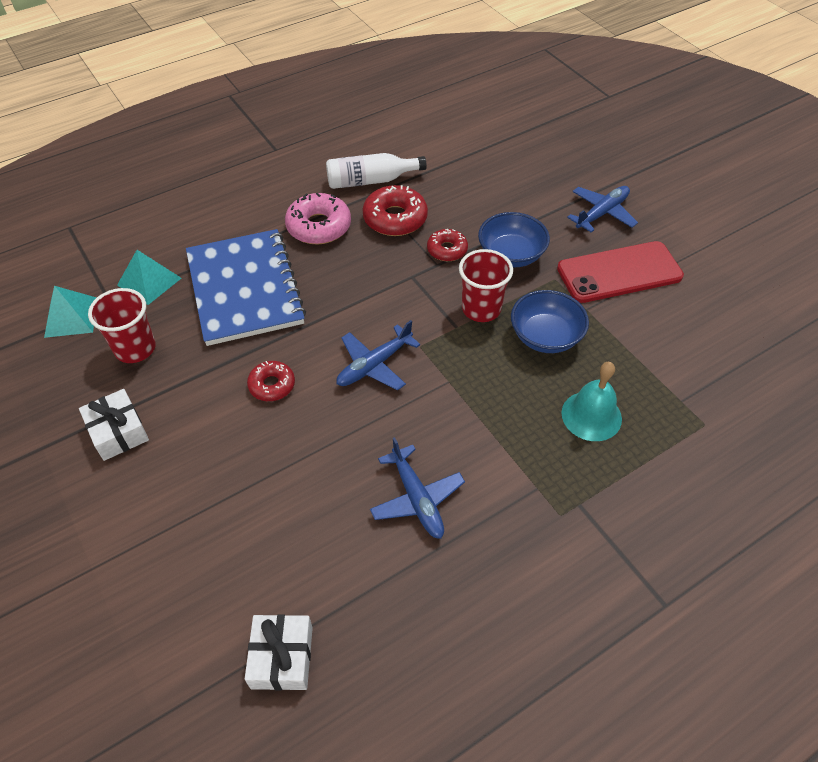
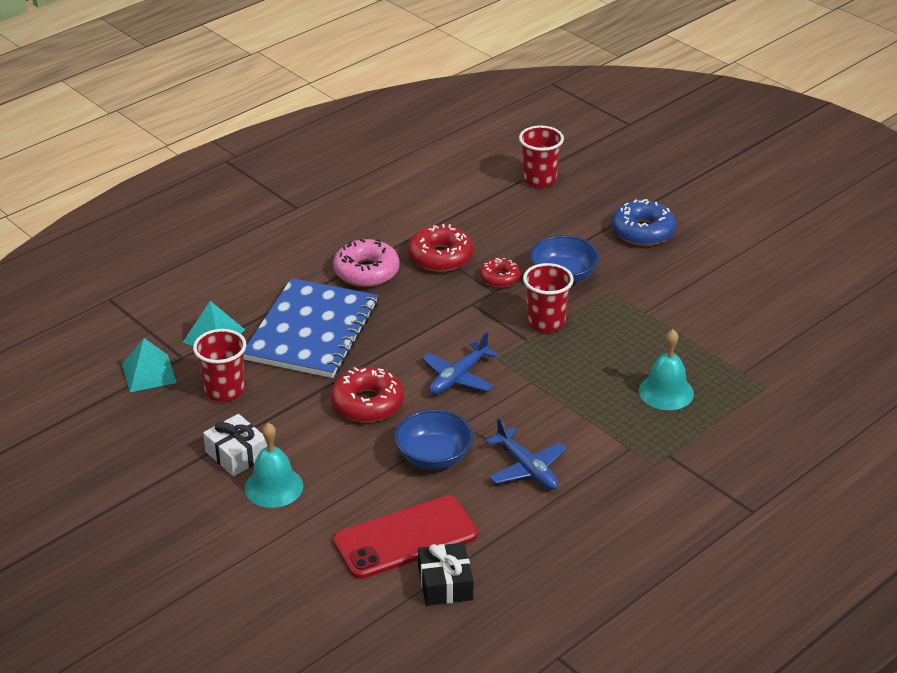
camera: 10 degrees left, 15 degrees down
blue notebook [186,229,306,346] -> blue notebook turned 45 degrees clockwise [244,278,378,378]
white gift [245,614,313,690] -> black gift [418,542,473,606]
red donut [247,361,295,401] -> red donut [331,367,404,422], size x1.64
white bottle [326,153,427,189] -> none
blue bowl [511,290,589,353] -> blue bowl moved to [394,409,473,470]
red phone [557,241,684,303] -> red phone moved to [333,496,478,579]
blue plane [567,186,638,233] -> blue donut [612,199,676,246]
none -> turquoise bell [245,423,303,508]
none -> red cup [519,126,564,188]

